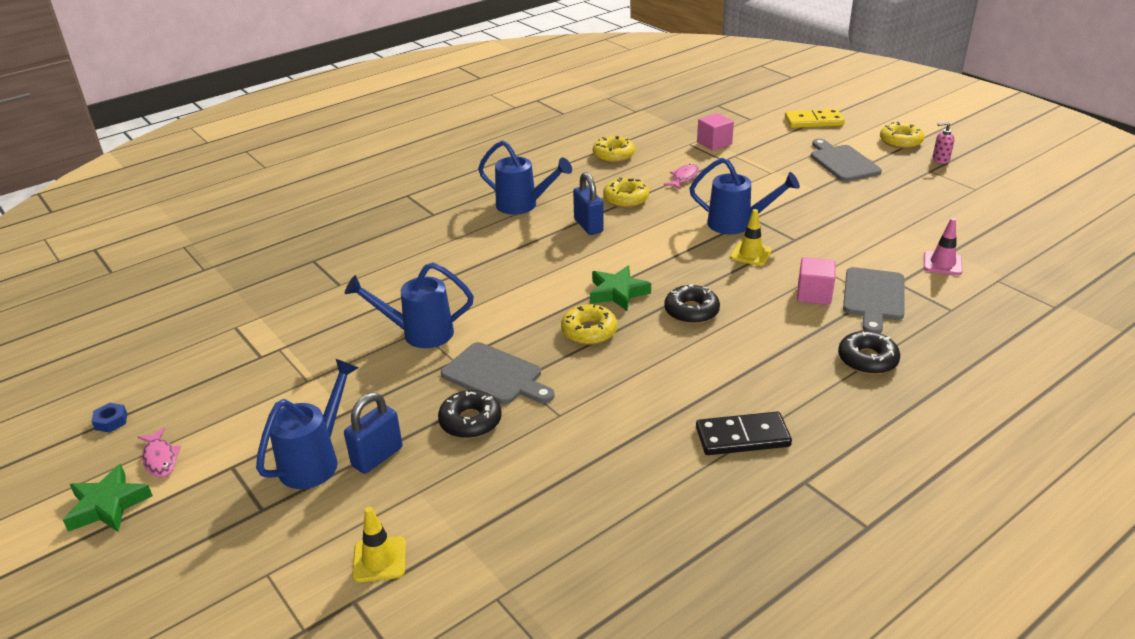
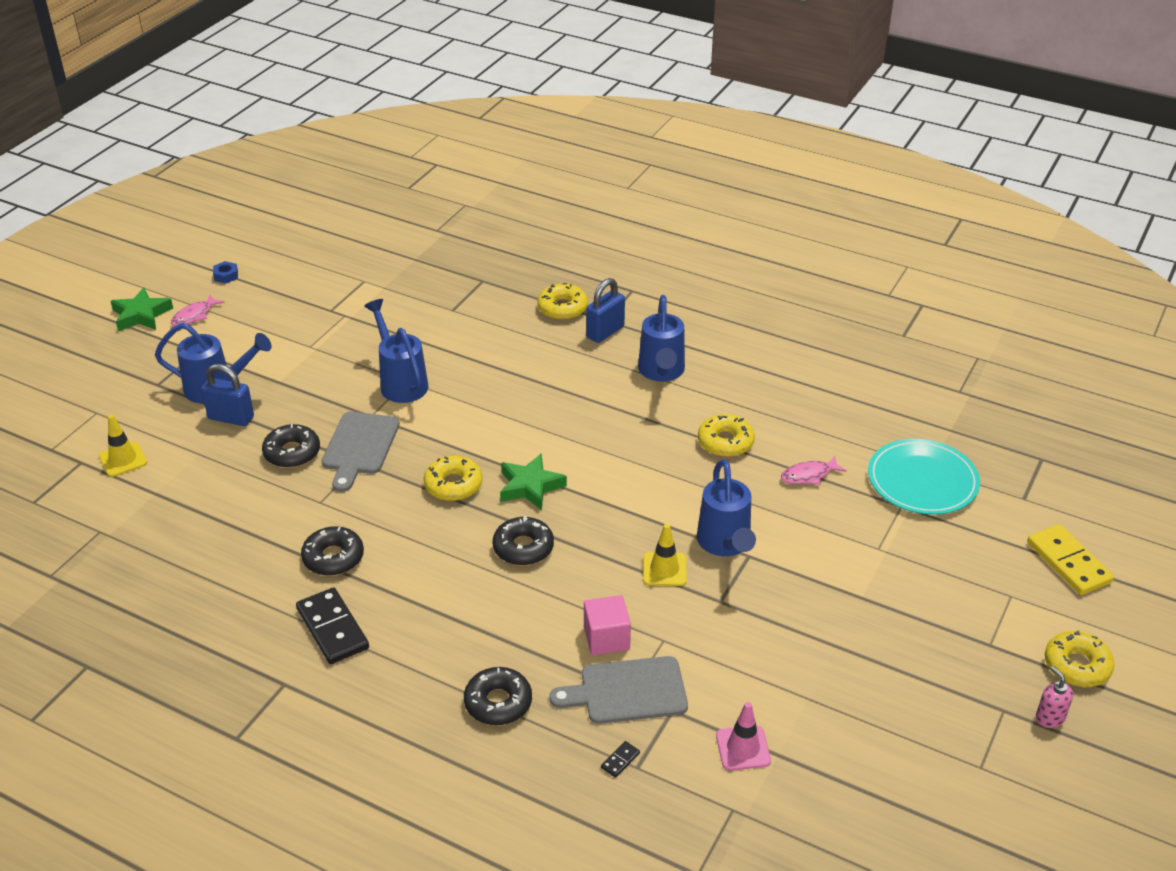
camera: 65 degrees right, 5 degrees up
blue padlock [573,172,604,235] -> blue padlock moved to [586,278,625,343]
yellow donut [593,136,635,163] -> yellow donut moved to [537,283,588,320]
pink fish [664,164,699,190] -> pink fish turned 150 degrees clockwise [781,456,847,485]
pink cube [697,113,734,151] -> turquoise plate [868,439,980,515]
grey cutting board [811,139,882,182] -> none
none -> black donut [301,526,364,576]
none -> black domino [601,741,640,778]

